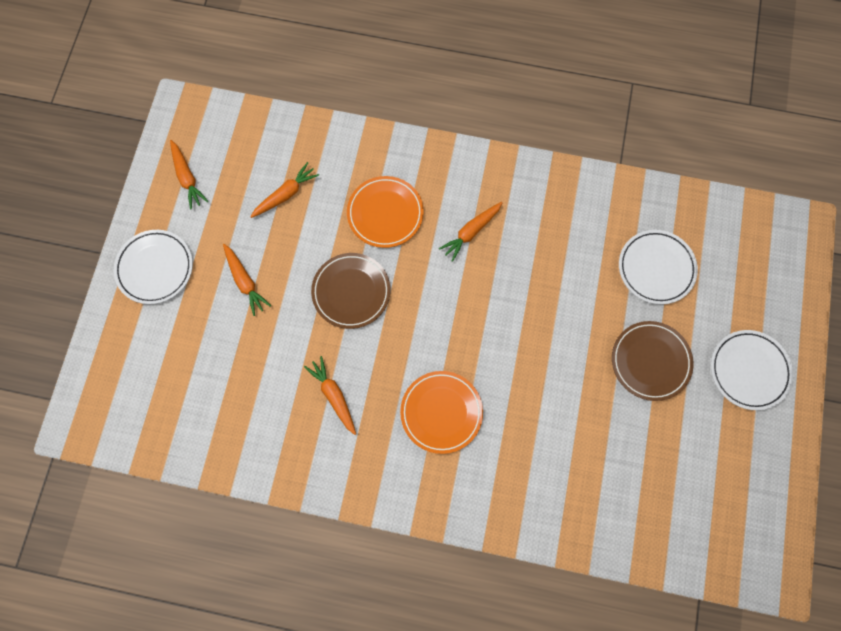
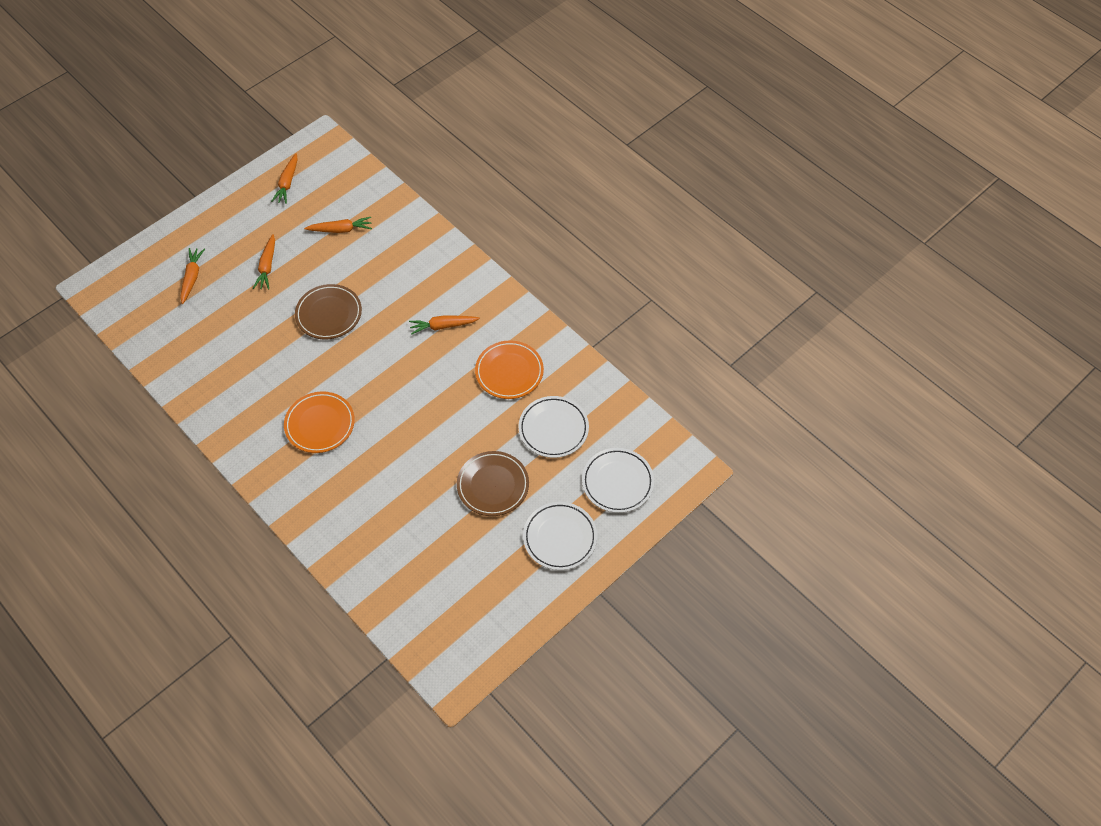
camera: 35 degrees right, 15 degrees down
white plate [114,230,193,304] -> white plate moved to [582,448,654,513]
orange carrot [304,356,356,435] -> orange carrot moved to [180,248,205,304]
orange plate [347,176,424,248] -> orange plate moved to [475,340,544,399]

